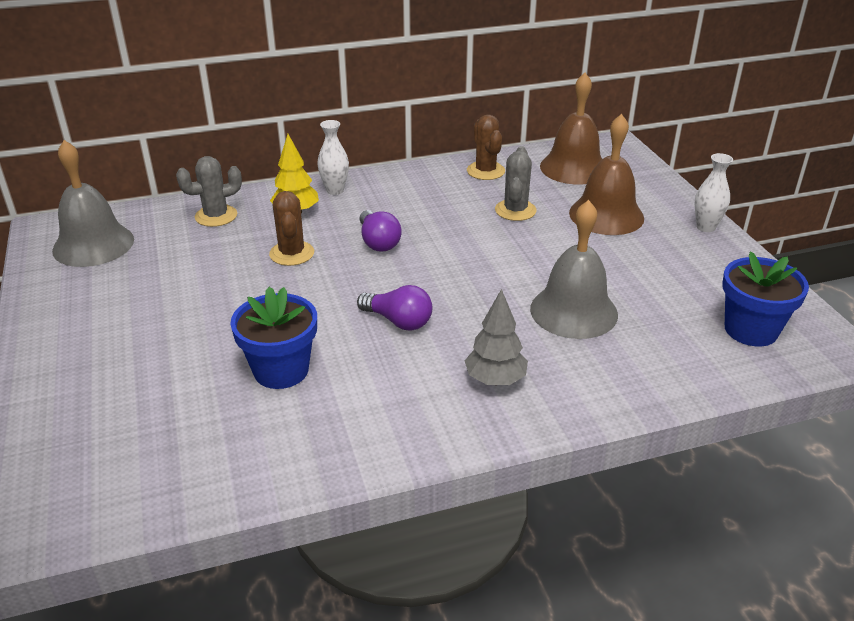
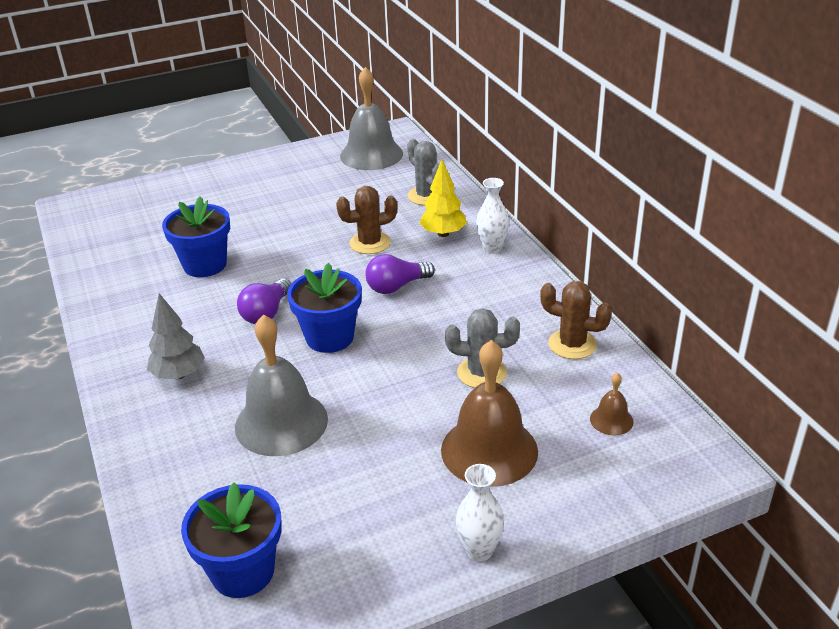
camera: 85 degrees right, 0 degrees up
brown cactus [467,115,505,180] -> brown cactus turned 45 degrees clockwise [540,281,612,359]
brown bell [540,73,602,185] -> brown bell [590,373,634,435], size x0.46
none -> blue flower pot [287,263,362,353]

